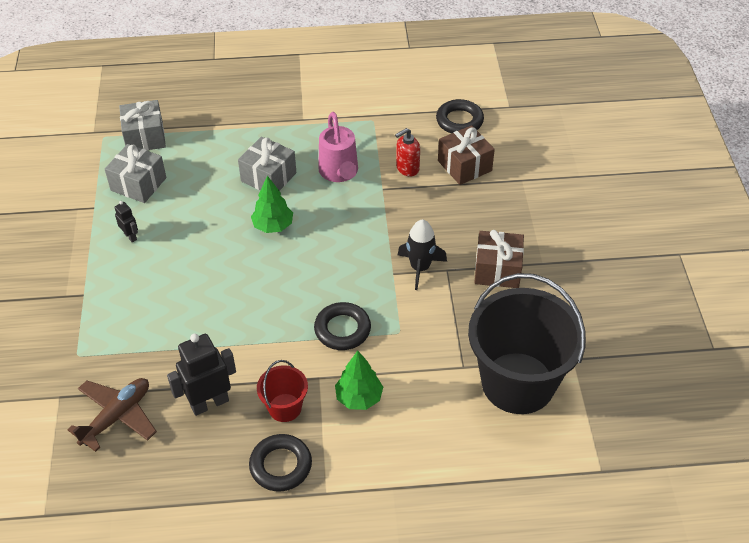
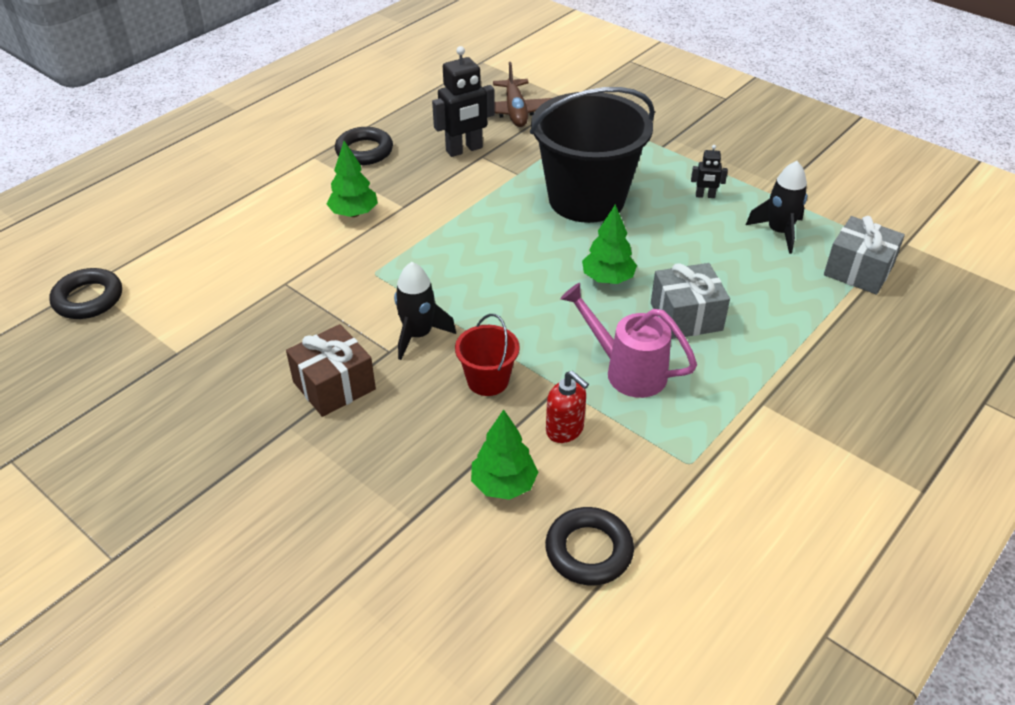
camera: 135 degrees right, 5 degrees down
grey gift [105,144,166,203] -> black rocket [746,161,807,254]
black robot [167,334,236,416] -> black robot turned 45 degrees clockwise [432,46,495,157]
red bucket [257,360,308,422] -> red bucket moved to [455,314,520,396]
black ring [314,302,371,350] -> black ring moved to [49,268,122,319]
red soap dispenser [395,128,420,177] -> red soap dispenser turned 120 degrees clockwise [546,371,589,443]
brown gift [438,125,495,185] -> green tree [471,409,538,500]
black bucket [468,273,586,414] -> black bucket moved to [530,87,655,223]

